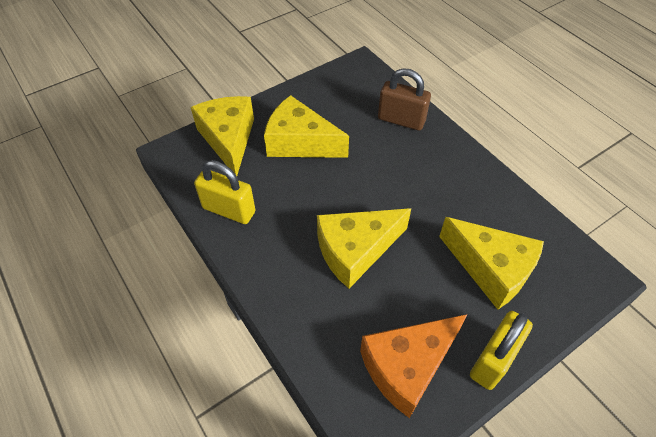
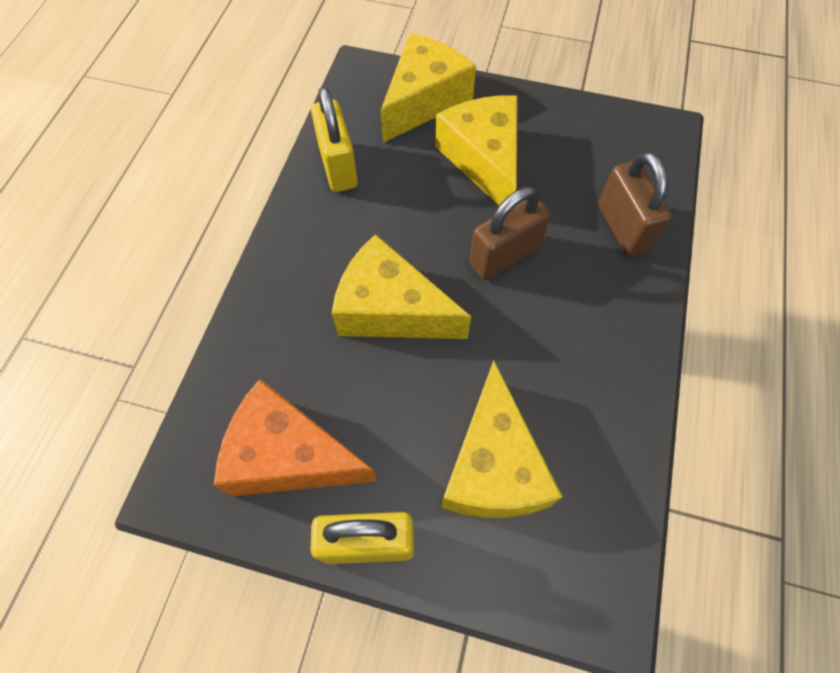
camera: 50 degrees right, 10 degrees up
none -> brown padlock [469,187,551,280]

